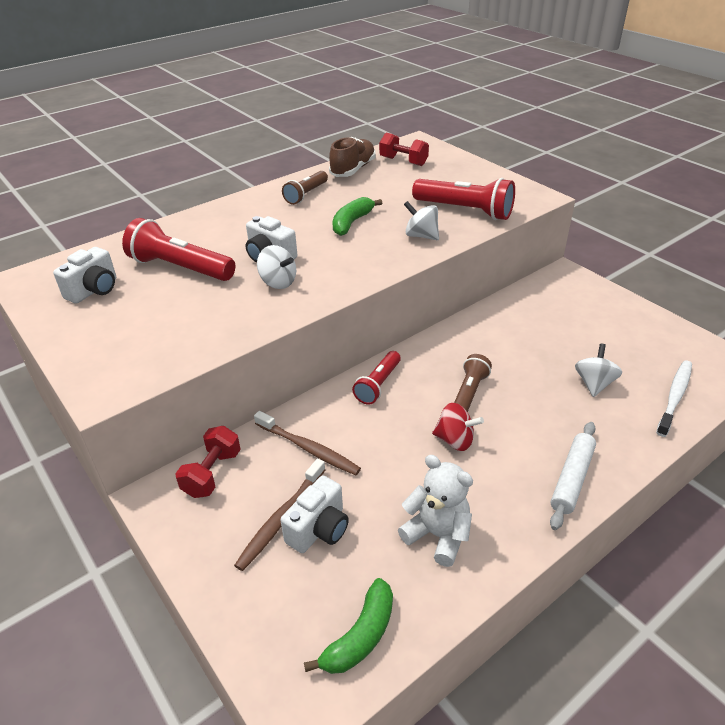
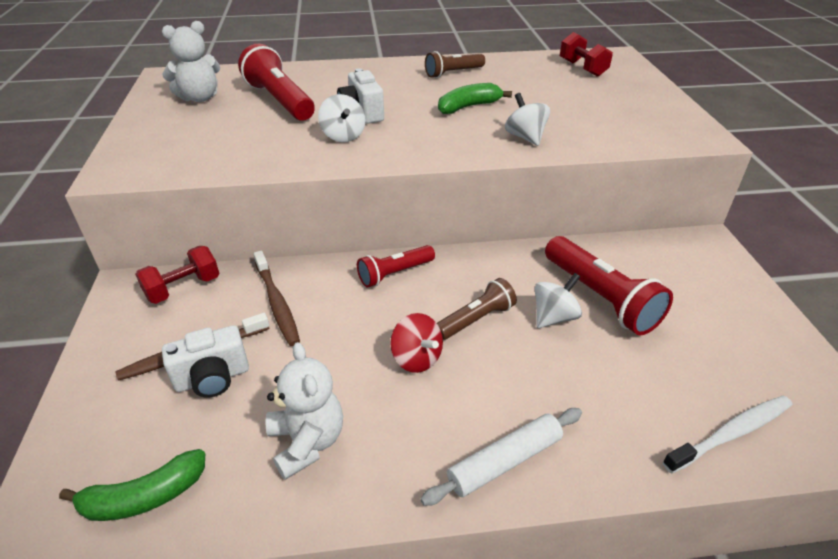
camera: 30 degrees right, 0 degrees up
white camera [53,247,116,304] -> white teddy bear [162,21,220,102]
brown shoe [329,137,376,177] -> none
red flashlight [412,178,515,220] -> red flashlight moved to [545,236,673,336]
white spinning top [575,344,622,397] -> white spinning top moved to [535,273,582,328]

